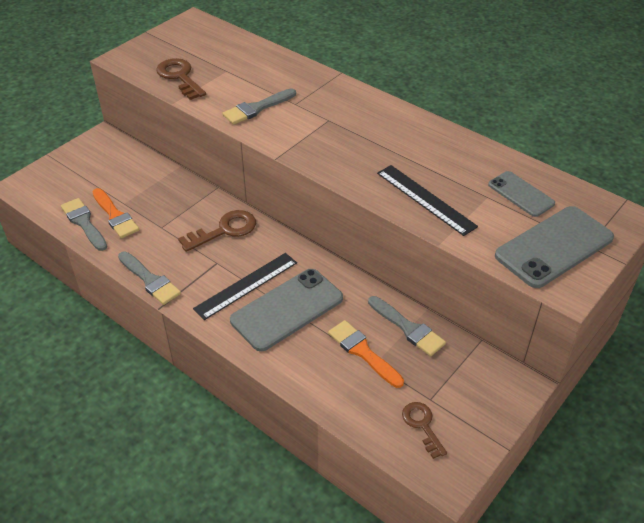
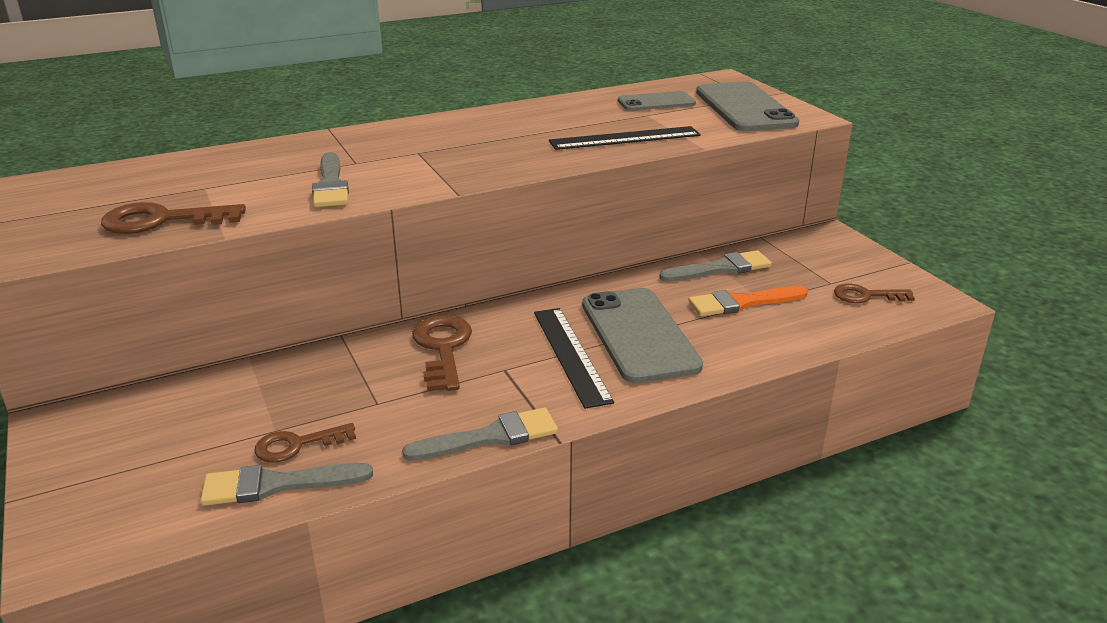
camera: 65 degrees left, 15 degrees down
orange brush [92,188,139,238] -> brown key [255,423,356,462]

